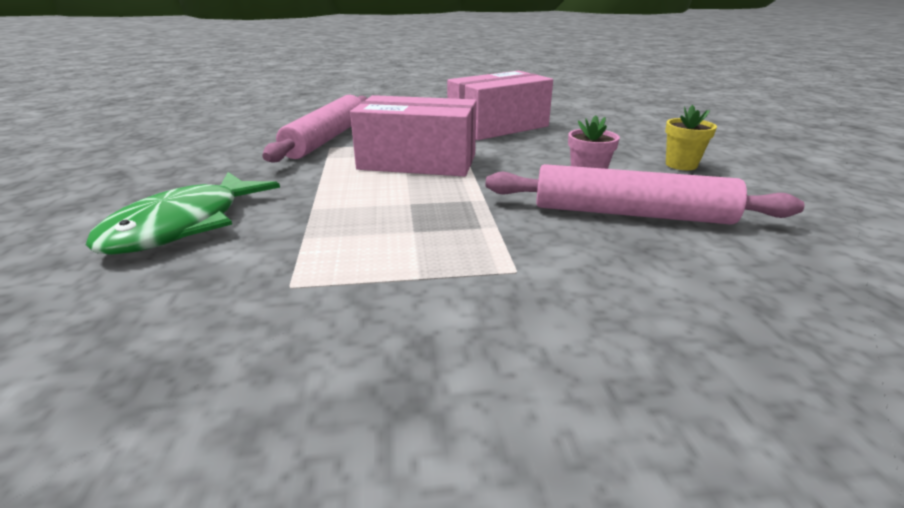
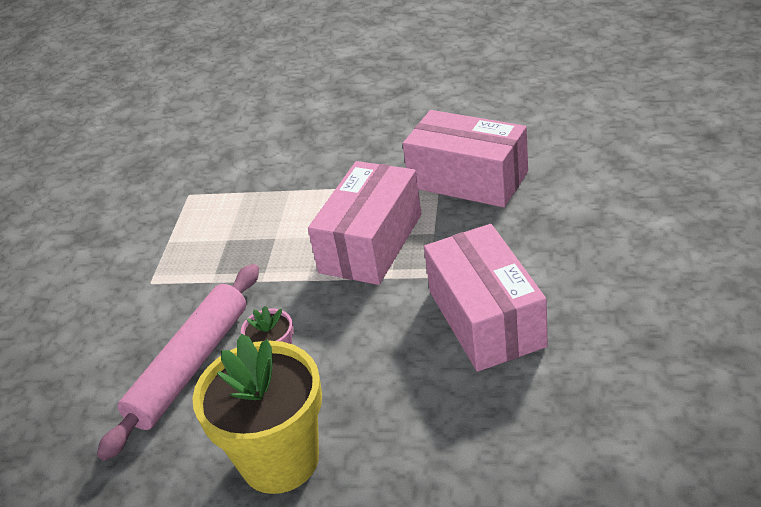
camera: 110 degrees right, 10 degrees up
green fish [86,172,280,255] -> none
pink rolling pin [262,95,368,163] -> pink box [403,110,528,207]
yellow flower pot [665,105,717,170] -> yellow flower pot [192,334,322,494], size x2.11

